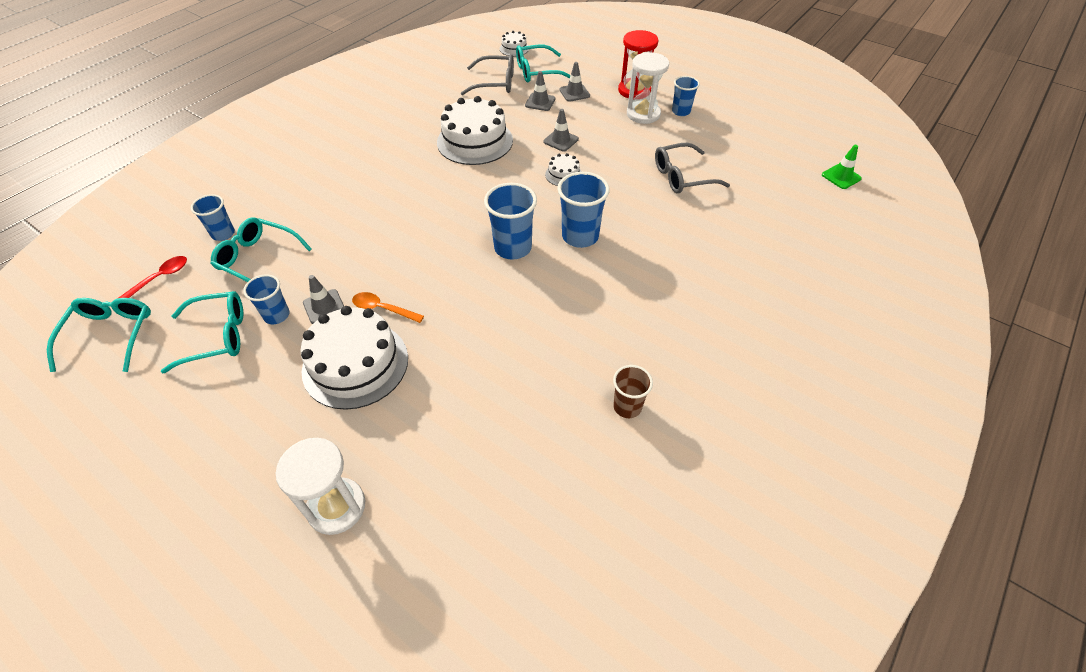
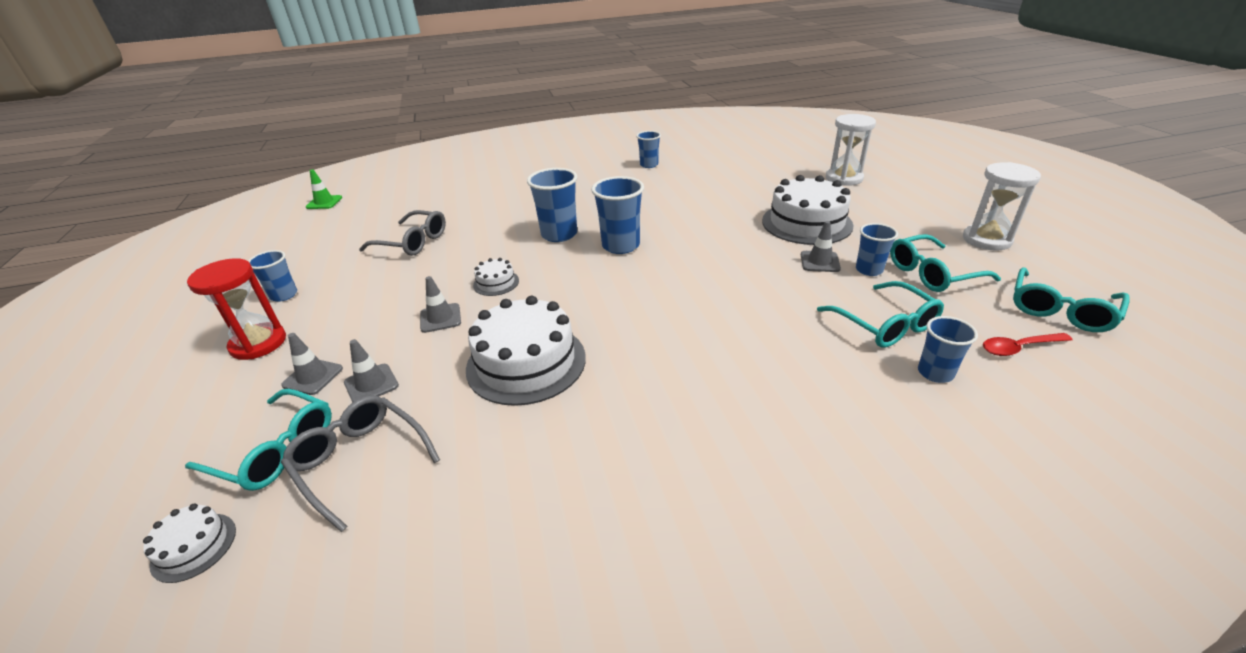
camera: 140 degrees left, 15 degrees down
turquoise glasses [161,291,243,373] -> turquoise glasses turned 45 degrees counterclockwise [890,234,1001,292]
orange spoon [352,292,424,323] -> none
brown cup [613,365,653,418] -> blue cup [636,131,661,168]
white hourglass [627,52,669,124] -> white hourglass moved to [963,162,1041,251]

